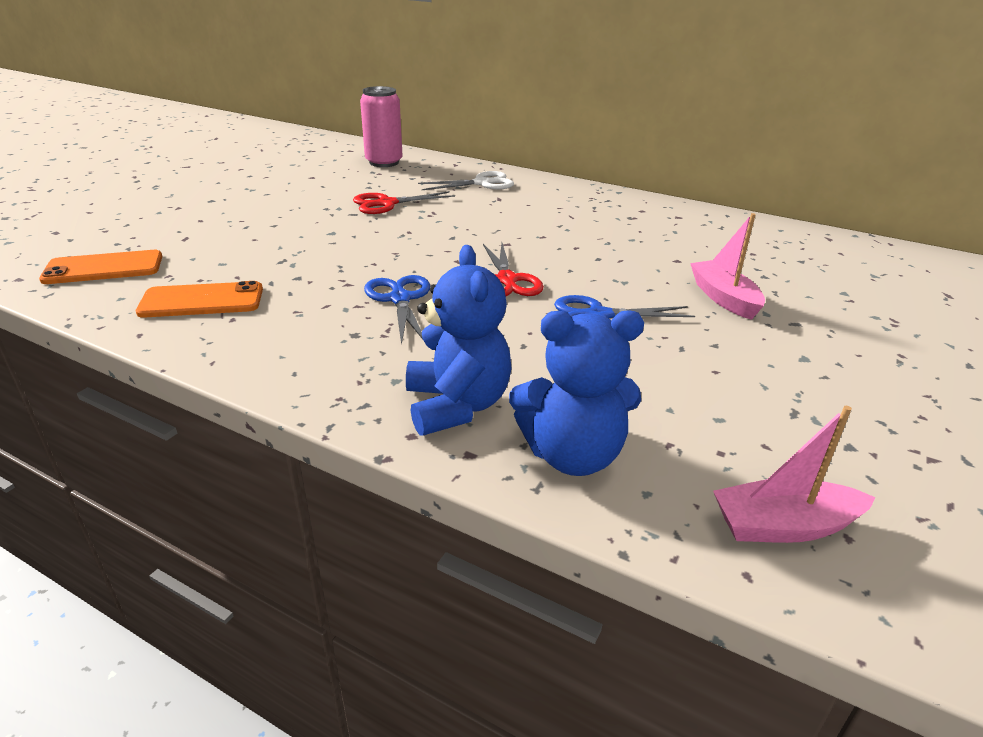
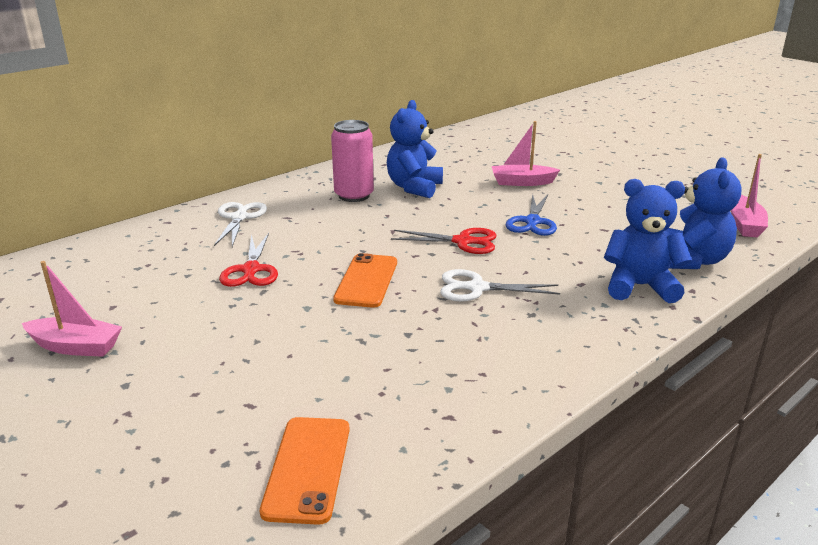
camera: 70 degrees left, 5 degrees down
orange phone [136,281,263,318] -> orange phone moved to [333,253,397,308]
pink can [360,86,403,167] -> pink can moved to [331,120,374,202]
blue scissors [364,275,430,345] -> white scissors [440,269,560,302]
none -> pink boat [22,261,122,357]
none -> blue teddy bear [387,100,443,198]

